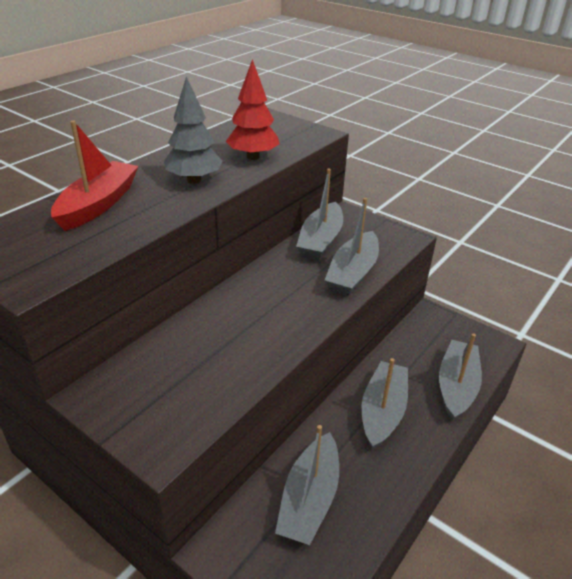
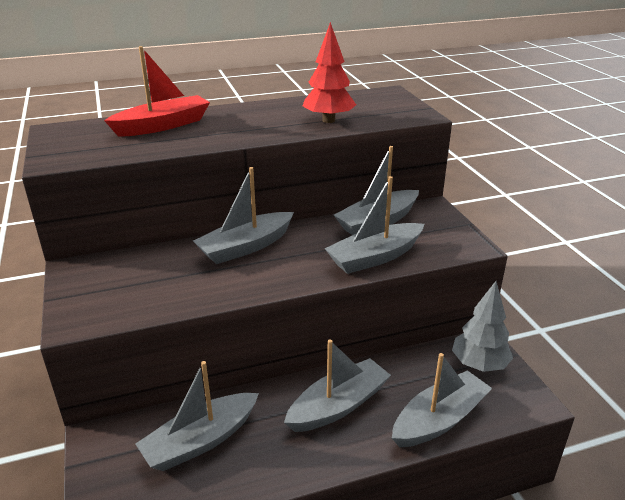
camera: 35 degrees right, 5 degrees down
grey tree [164,76,222,184] -> grey tree moved to [452,281,513,372]
none -> grey boat [193,167,294,264]

